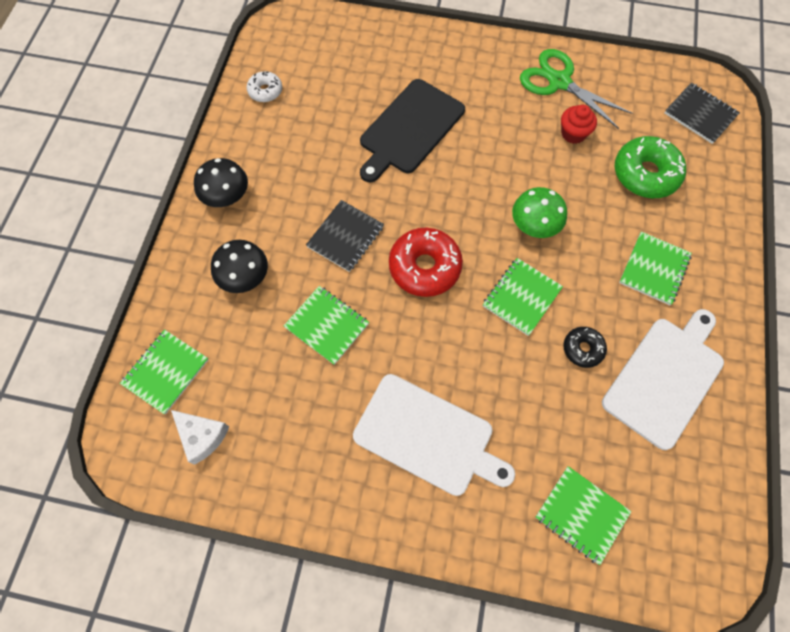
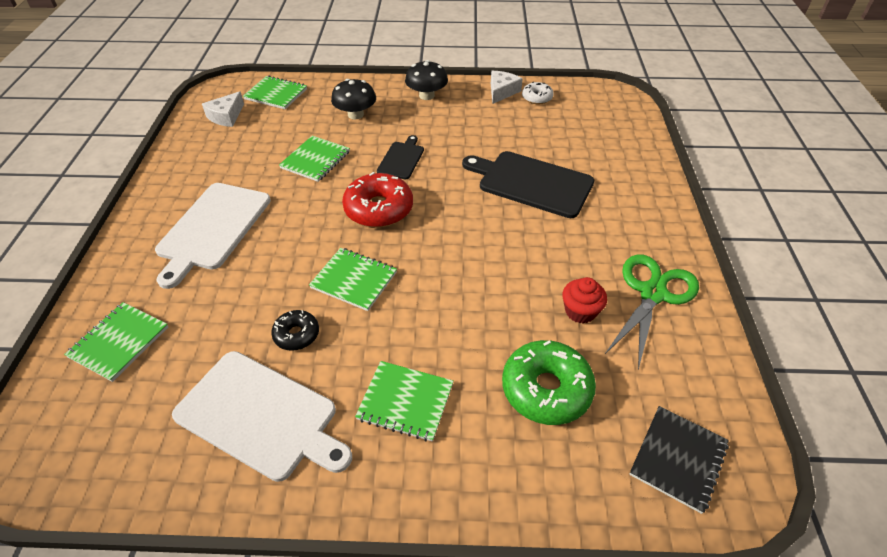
camera: 80 degrees right, 20 degrees down
black notebook [306,200,384,272] -> black cutting board [377,135,424,179]
green mushroom [512,187,567,238] -> none
none -> white cheese [491,71,523,104]

